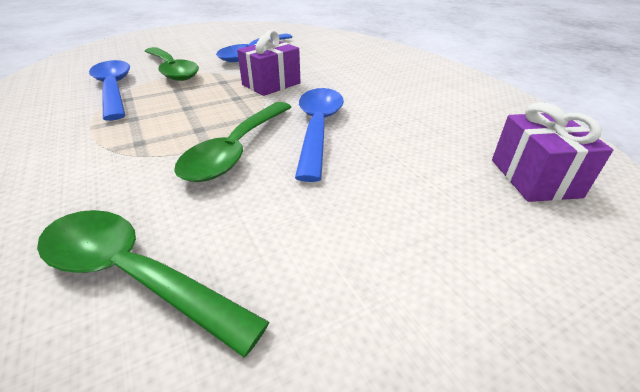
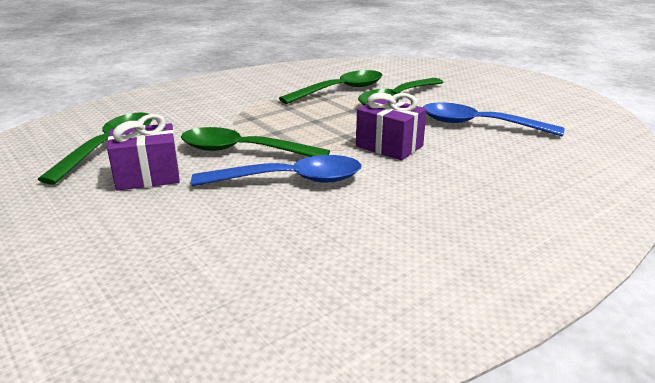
camera: 80 degrees right, 10 degrees down
blue spoon [89,60,130,121] -> green spoon [279,70,383,104]
purple gift [492,102,613,202] -> purple gift moved to [107,114,180,191]

